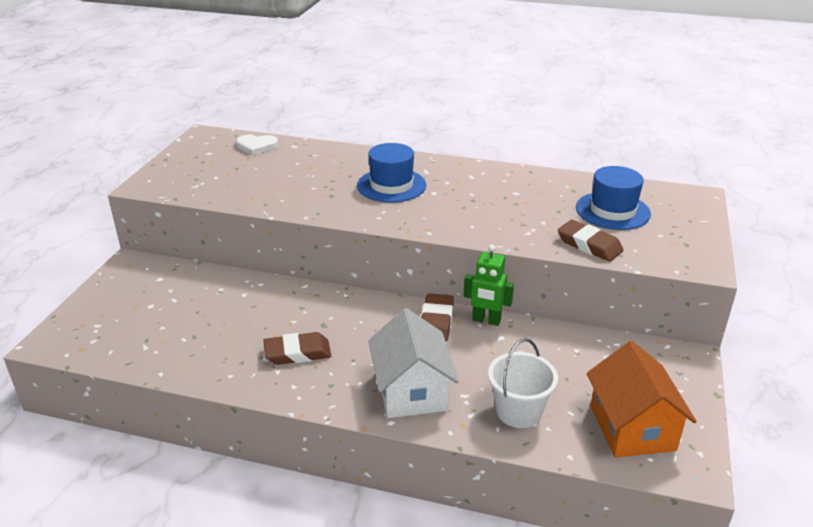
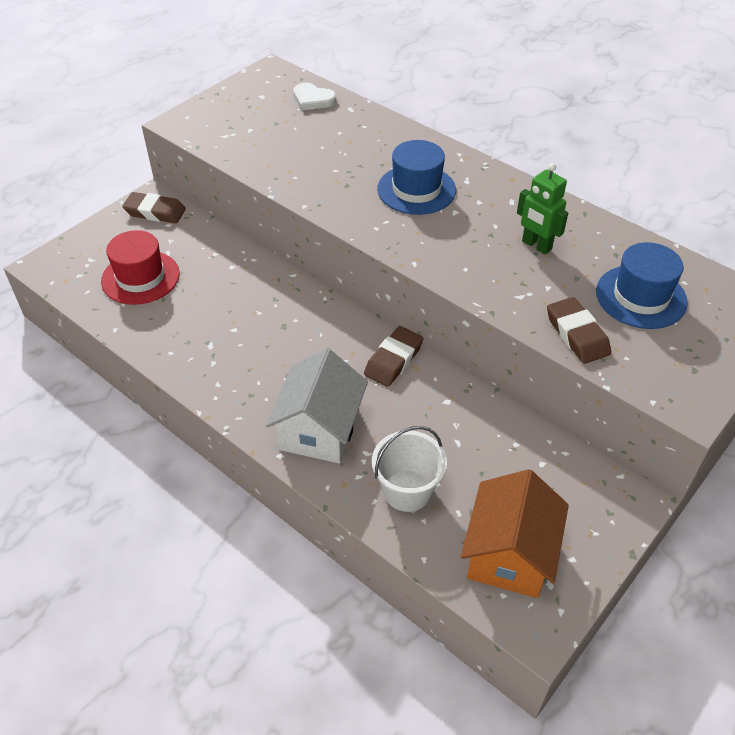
camera: 25 degrees right, 15 degrees up
brown eraser [263,332,331,365] -> brown eraser moved to [122,192,186,223]
green robot [464,245,514,326] -> green robot moved to [517,163,568,255]
none -> red hat [101,230,180,305]

